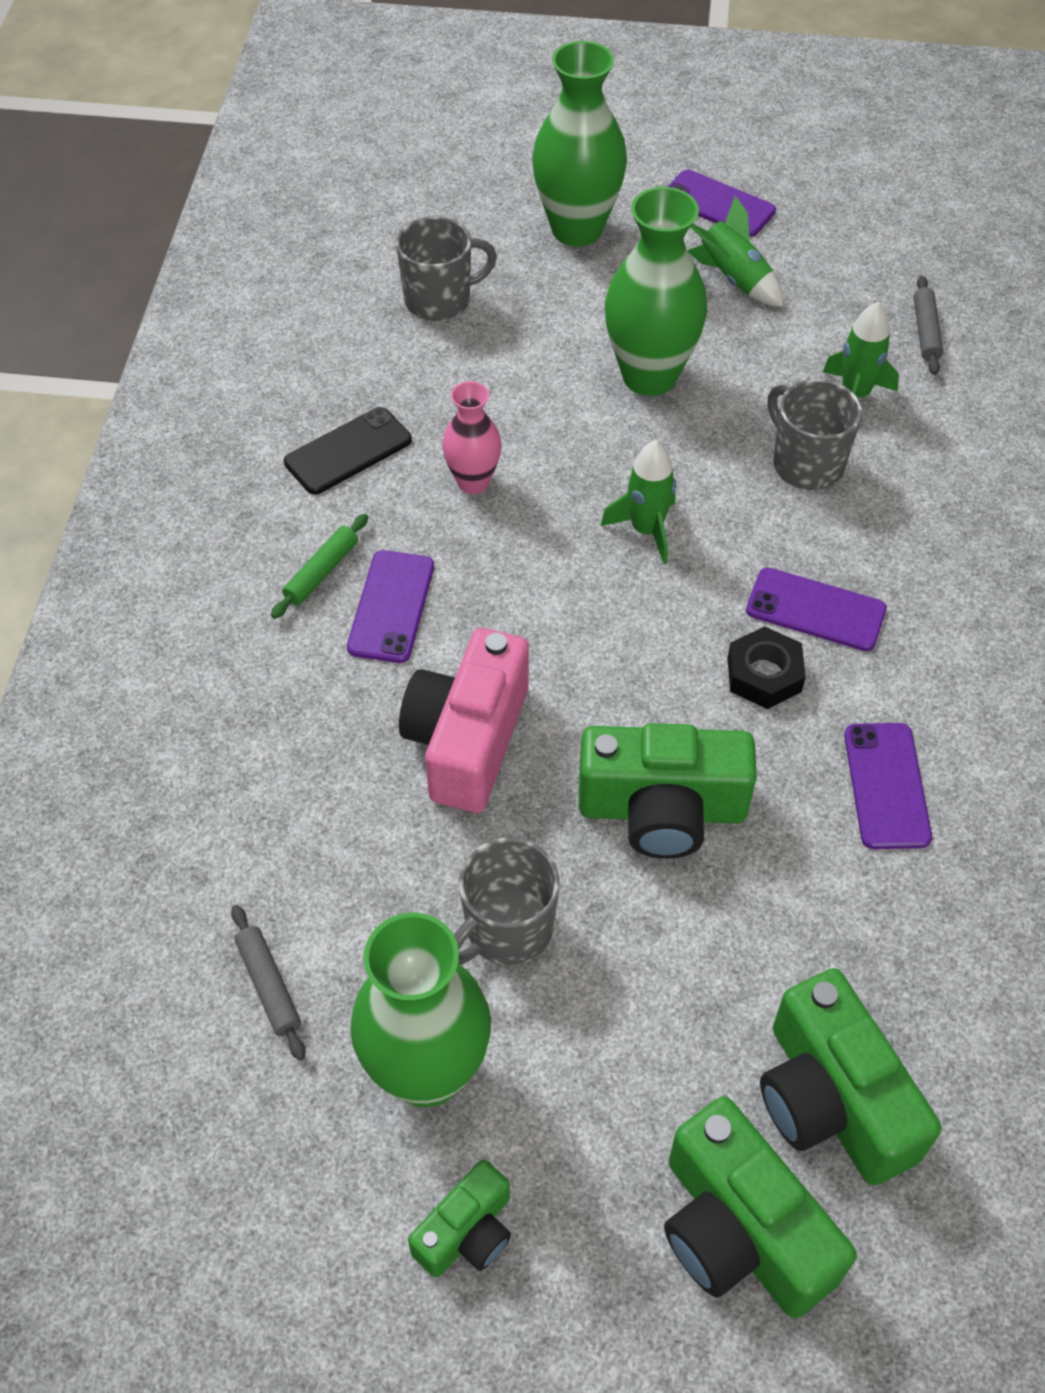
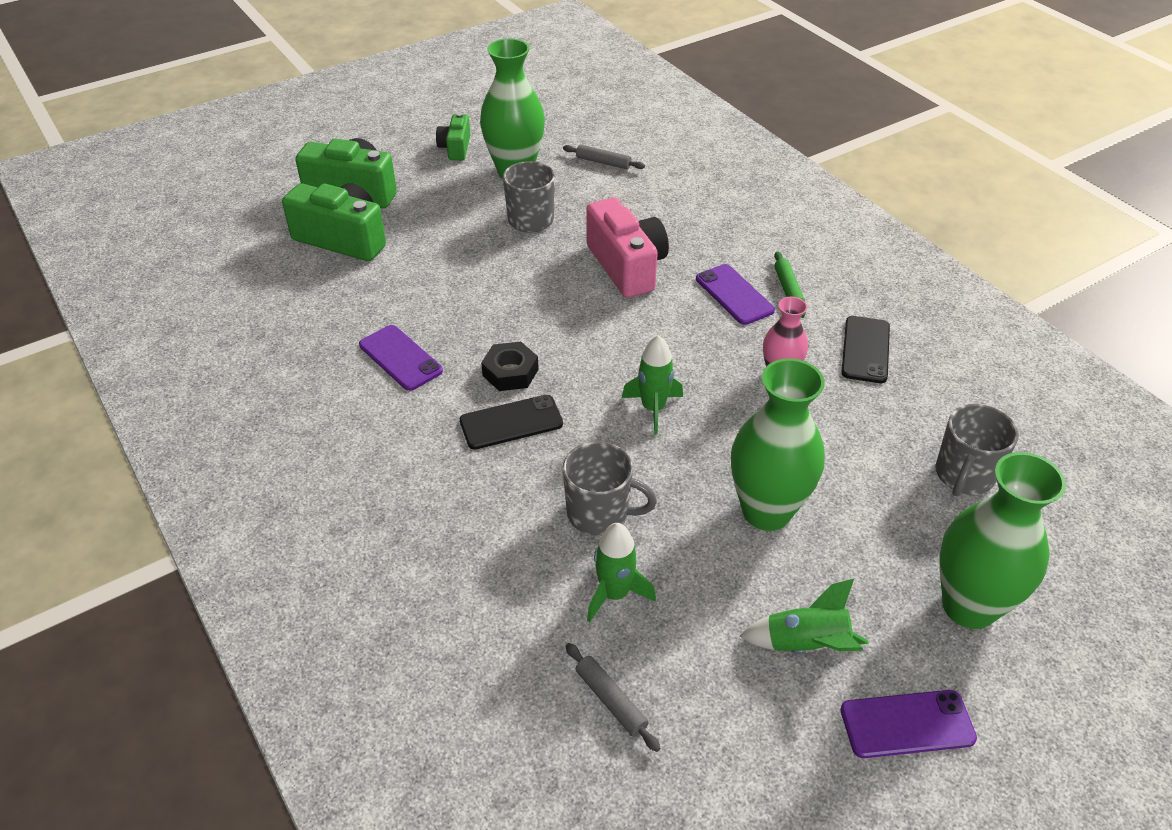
camera: 140 degrees right, 10 degrees down
green camera [579,723,757,859] -> none
purple phone [746,568,887,651] -> black phone [460,395,563,450]

